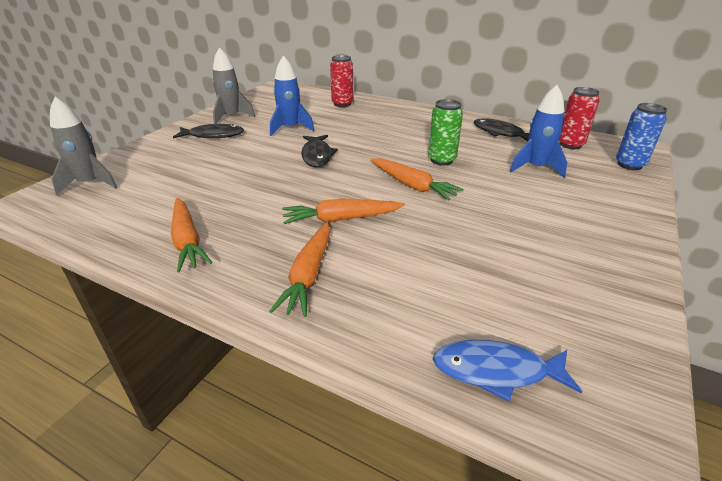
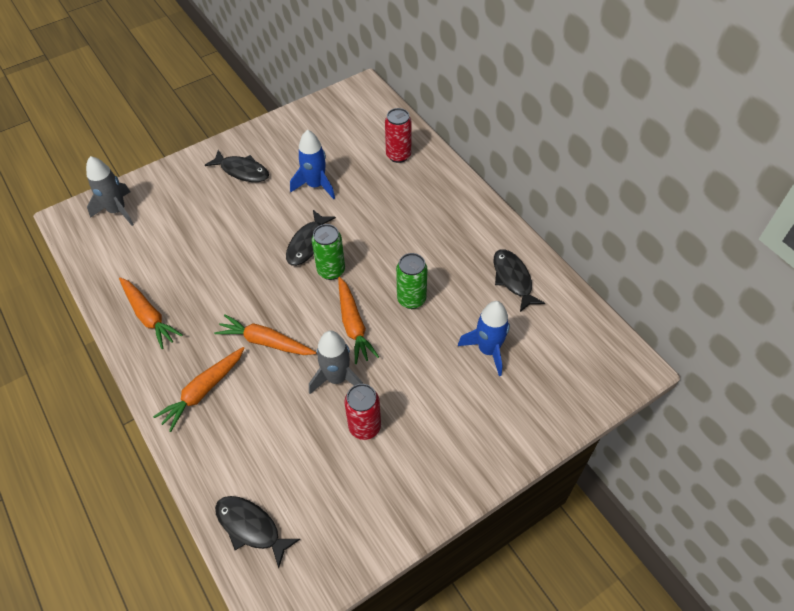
camera: 30 degrees right, 20 degrees up
orange carrot [171,198,212,272] -> orange carrot turned 45 degrees counterclockwise [119,277,183,349]
grey rocket [212,47,255,124] -> grey rocket moved to [309,331,363,394]
blue fish [433,340,582,402] -> black fish [215,496,300,568]
red can [559,87,600,149] -> red can moved to [345,384,381,440]
blue can [616,103,667,170] -> none
none -> green can [312,224,345,280]

